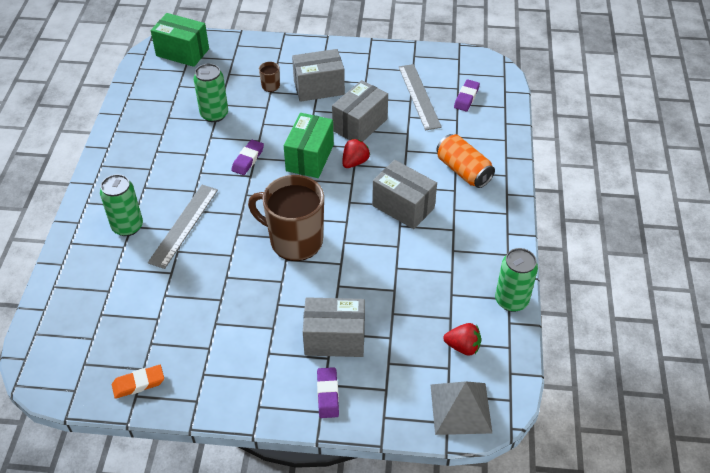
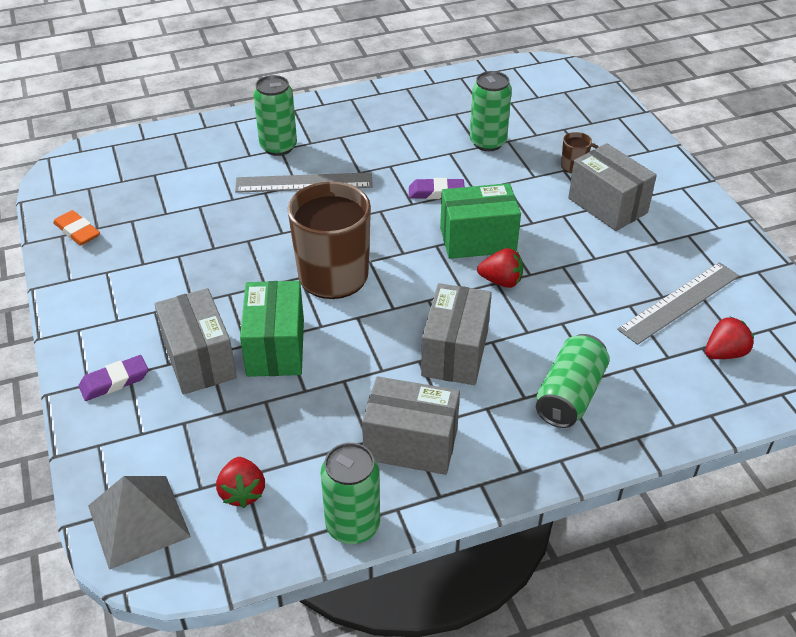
camera: 65 degrees right, 5 degrees down
green box [151,13,209,67] -> green box moved to [240,281,304,377]
grey box [332,80,388,142] -> grey box moved to [362,376,460,475]
orange can [436,134,495,188] -> green can [536,334,610,428]
purple eraser [454,79,480,111] -> red strawberry [705,317,754,359]

